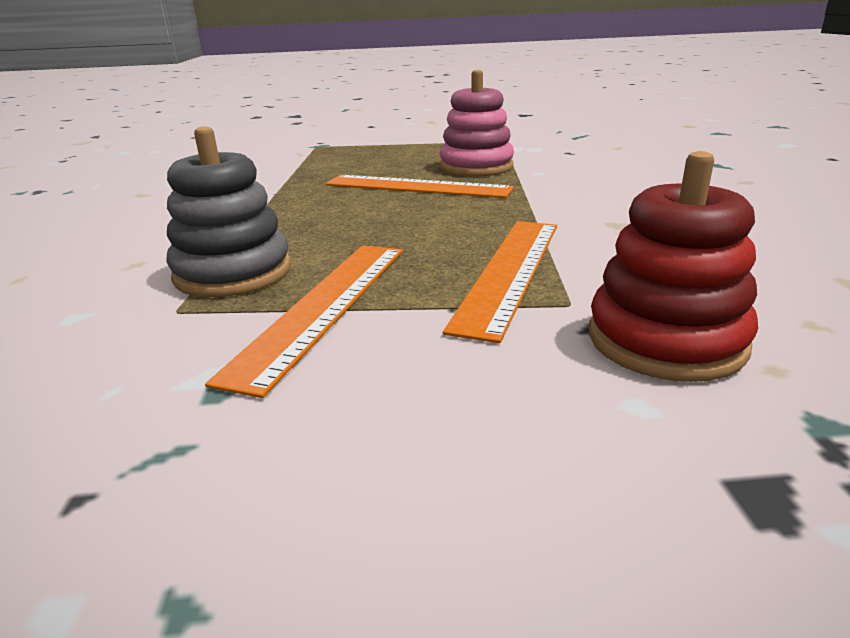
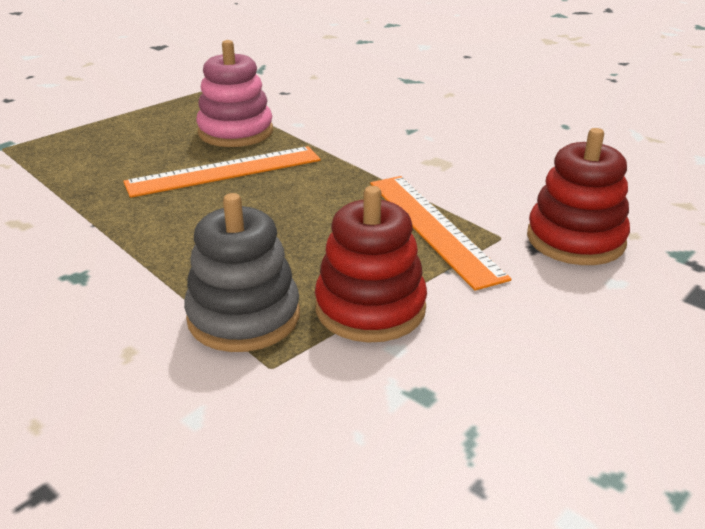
camera: 45 degrees left, 5 degrees up
orange ruler [205,246,403,398] -> red stacking toy [315,186,427,343]

